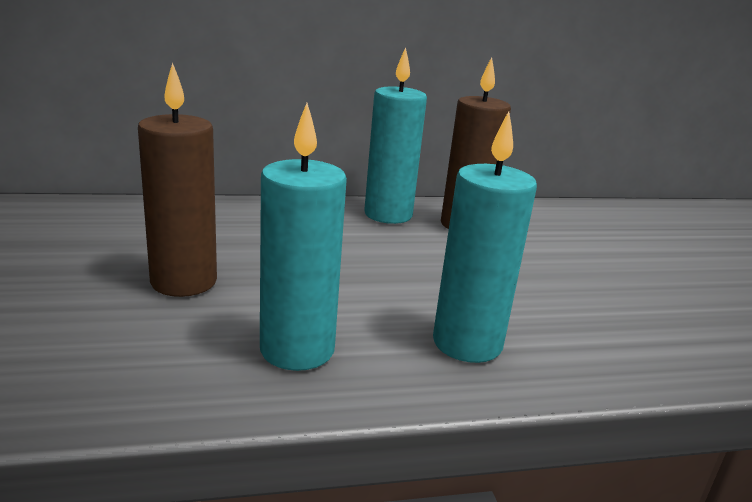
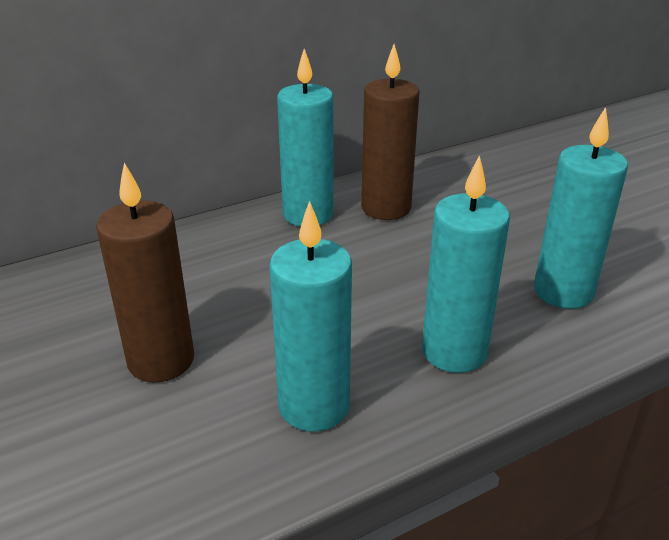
camera: 15 degrees left, 10 degrees up
none -> turquoise candle [534,107,628,309]

